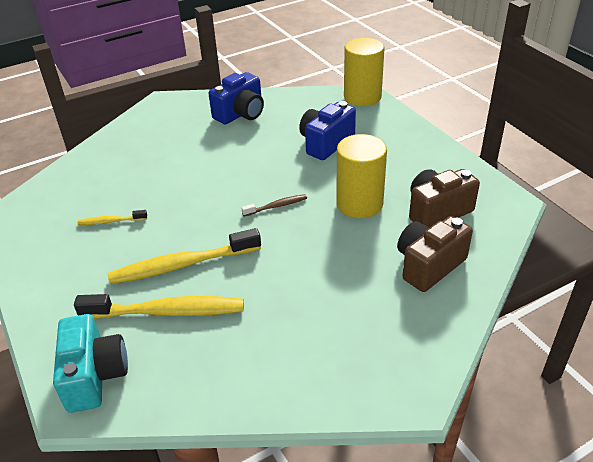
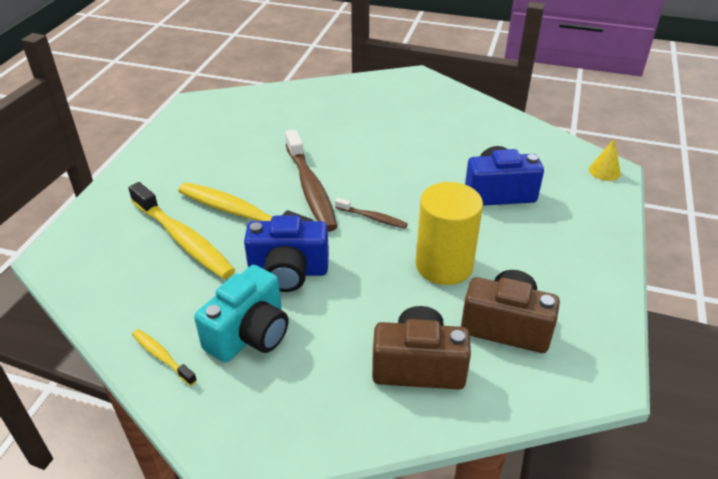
camera: 45 degrees right, 0 degrees up
turquoise camera [53,314,128,413] -> turquoise camera moved to [194,265,289,363]
yellow toothbrush [78,210,147,225] -> yellow toothbrush moved to [132,329,197,386]
blue camera [208,72,264,124] -> blue camera moved to [244,216,329,292]
yellow cylinder [344,38,384,106] -> yellow cone [589,138,621,181]
none -> brown toothbrush [285,129,337,232]

